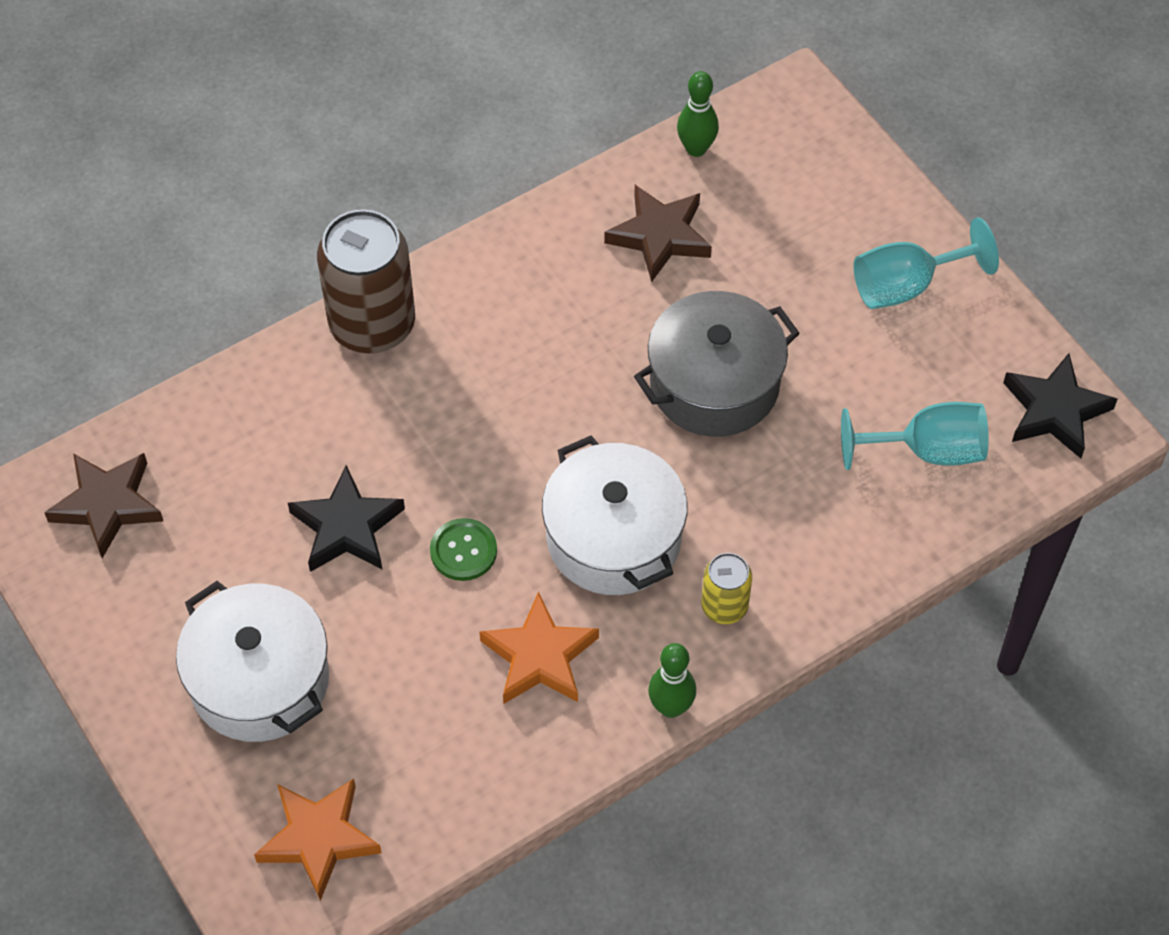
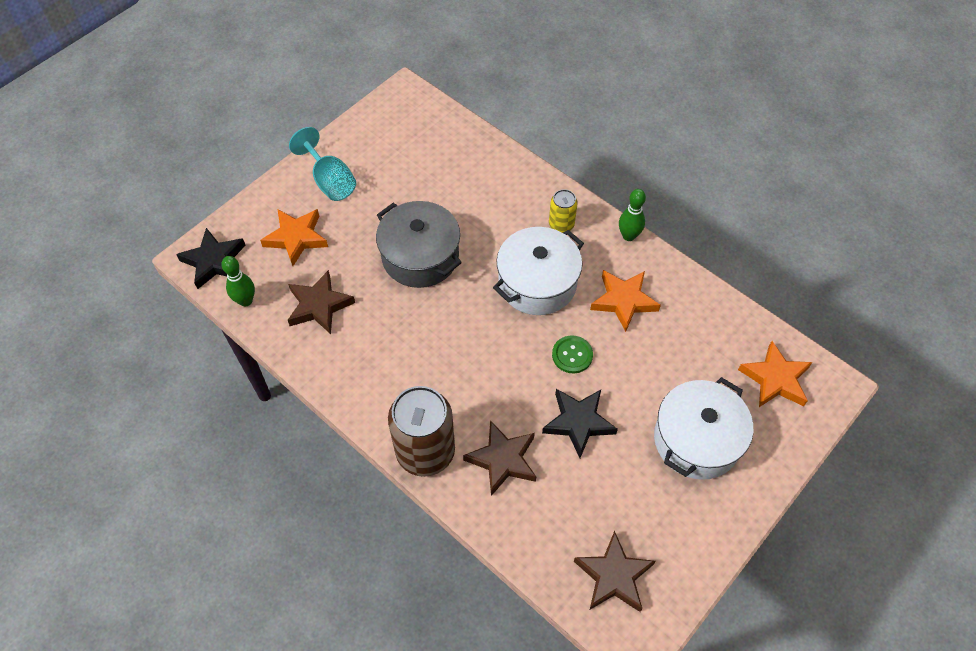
camera: 105 degrees left, 0 degrees up
turquoise goblet [841,402,989,470] -> none
black star [1003,353,1118,458] -> black star moved to [176,228,246,289]
none -> orange star [260,209,328,266]
none -> brown star [463,420,536,496]

